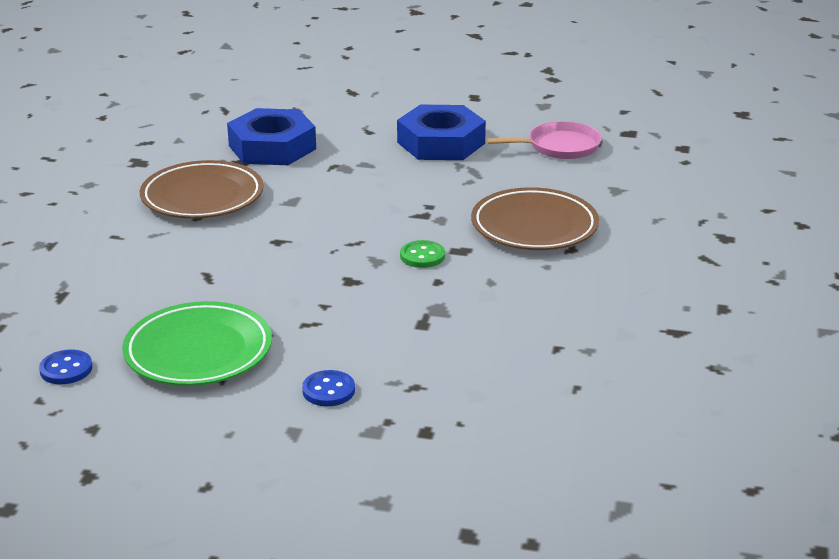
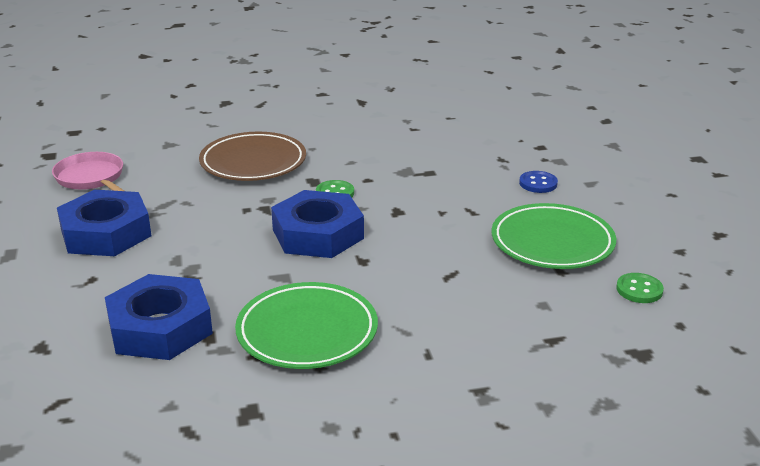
camera: 115 degrees left, 0 degrees up
blue button [39,349,93,384] -> green button [616,273,664,303]
brown plate [140,160,263,219] -> green plate [235,282,378,369]
none -> blue nut [271,190,364,258]

